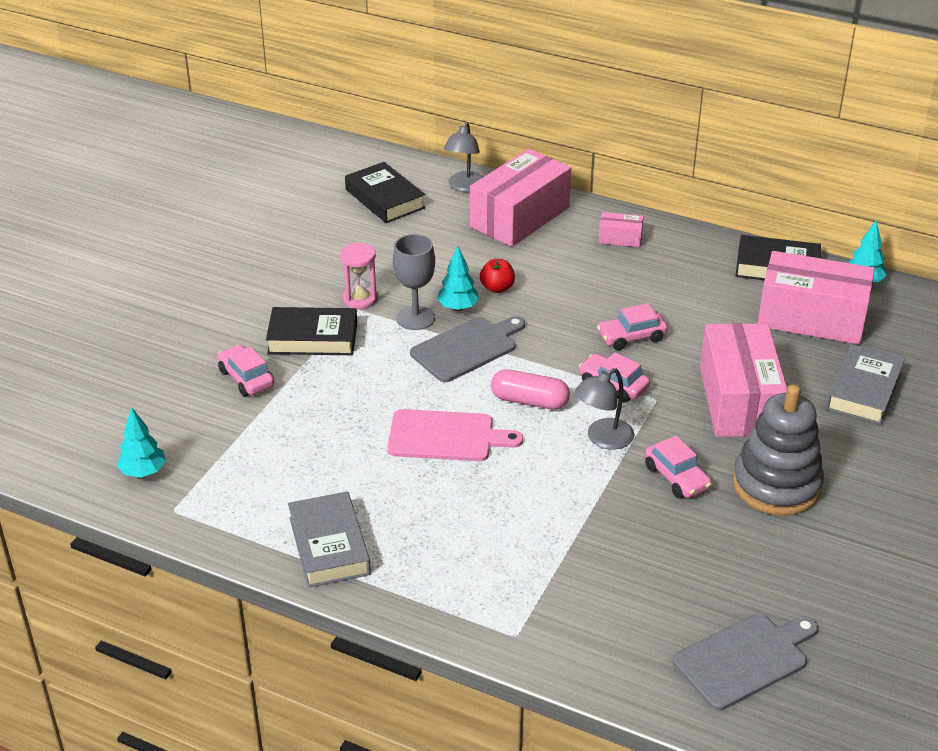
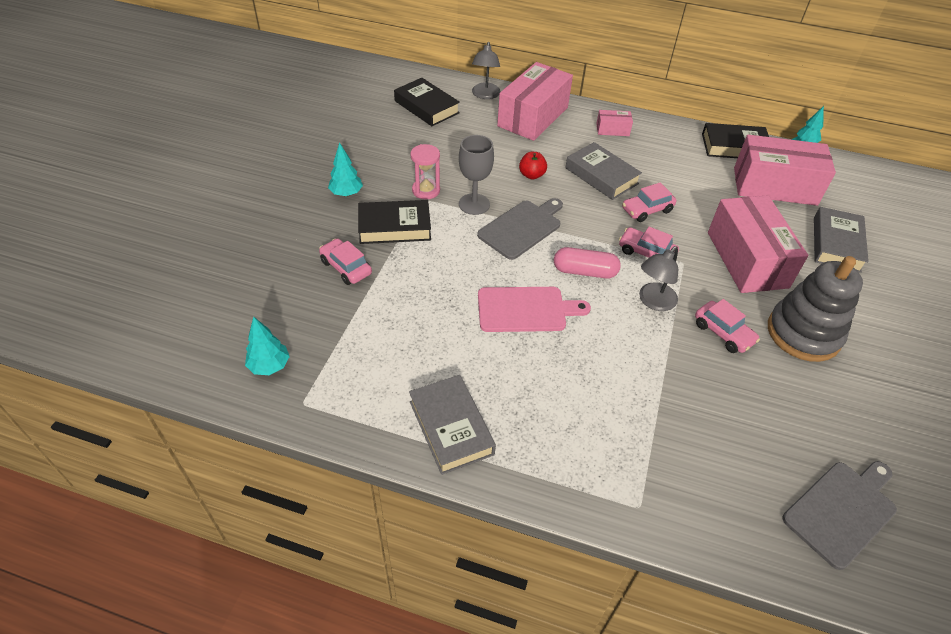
camera: 10 degrees left, 10 degrees up
turquoise tree [437,246,479,311] -> turquoise tree moved to [328,142,363,197]
none -> grey book [565,142,642,200]

